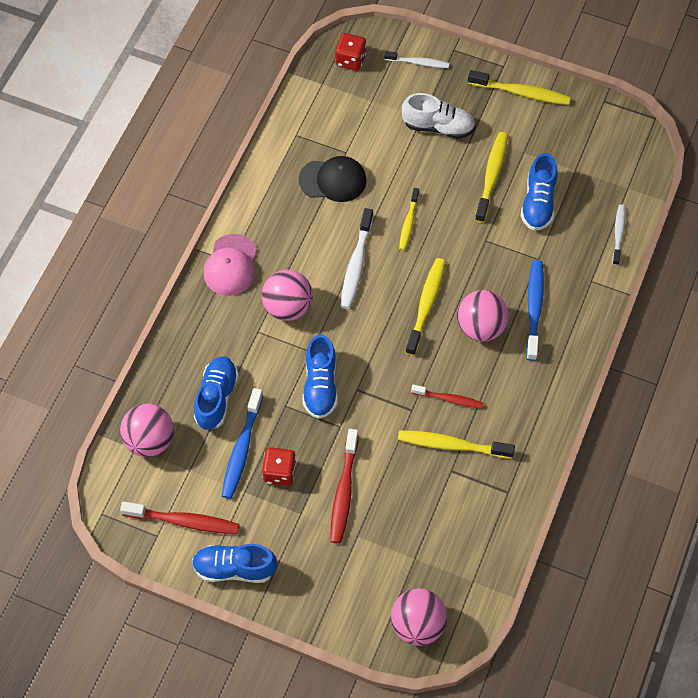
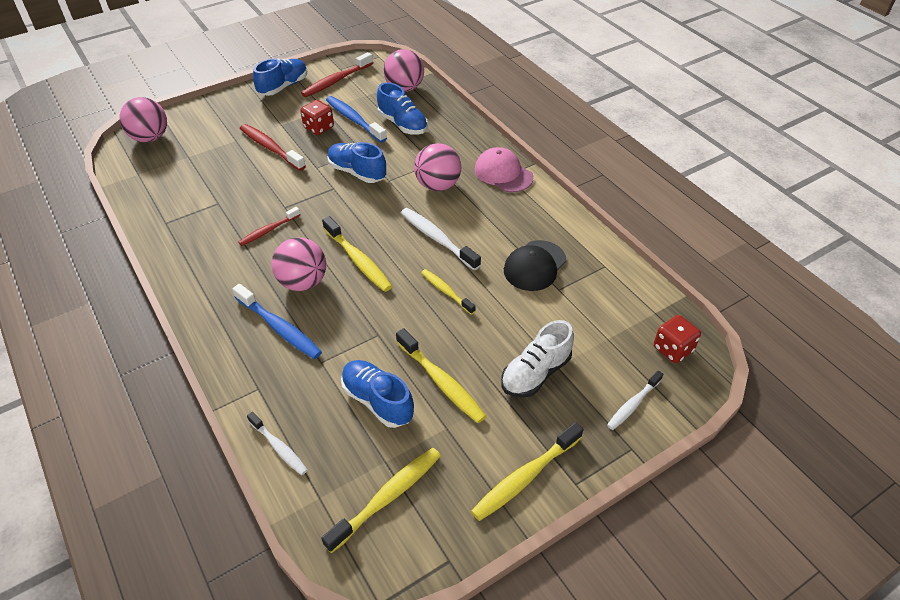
camera: 125 degrees right, 15 degrees down
yellow toothbrush [398,430,515,459] -> yellow toothbrush moved to [321,448,441,553]

